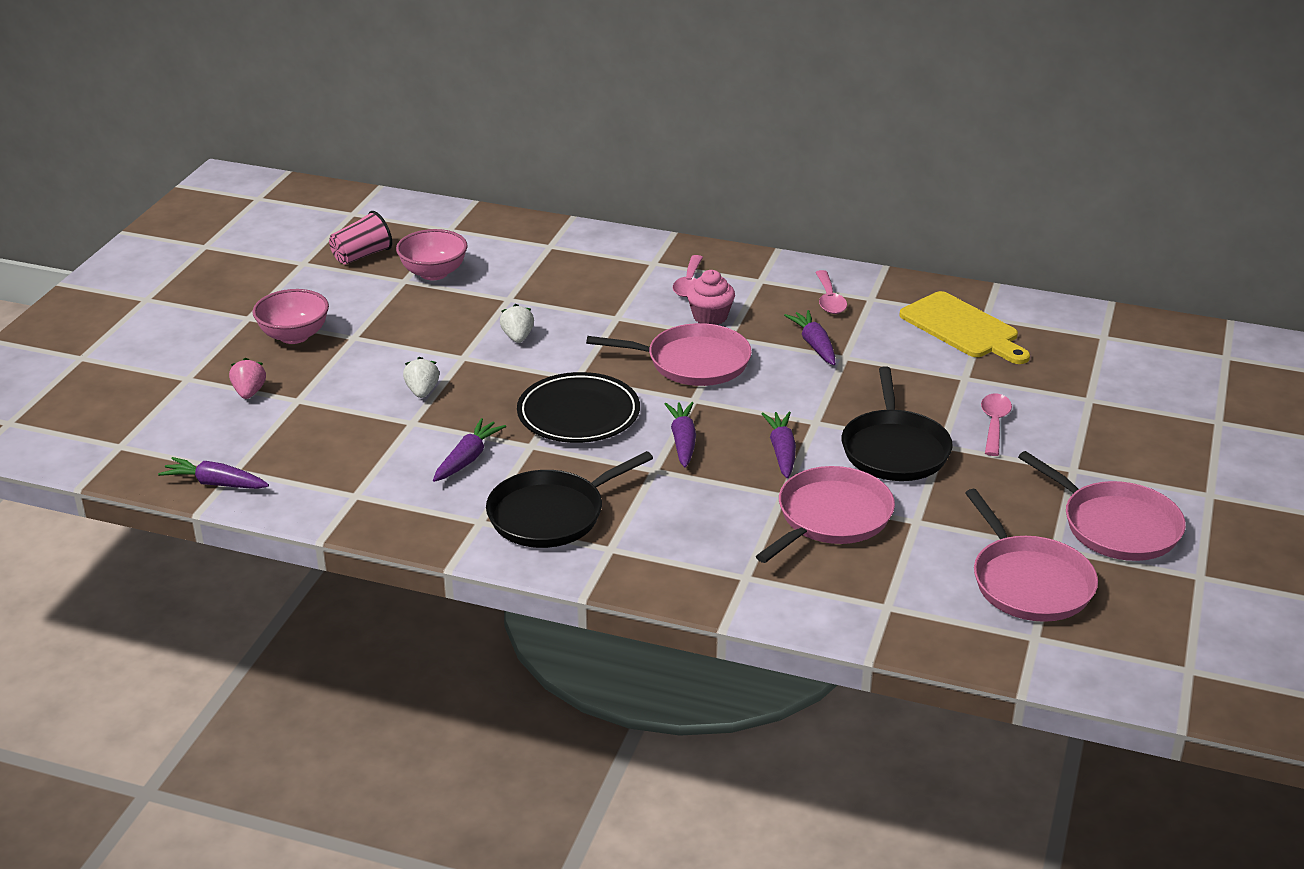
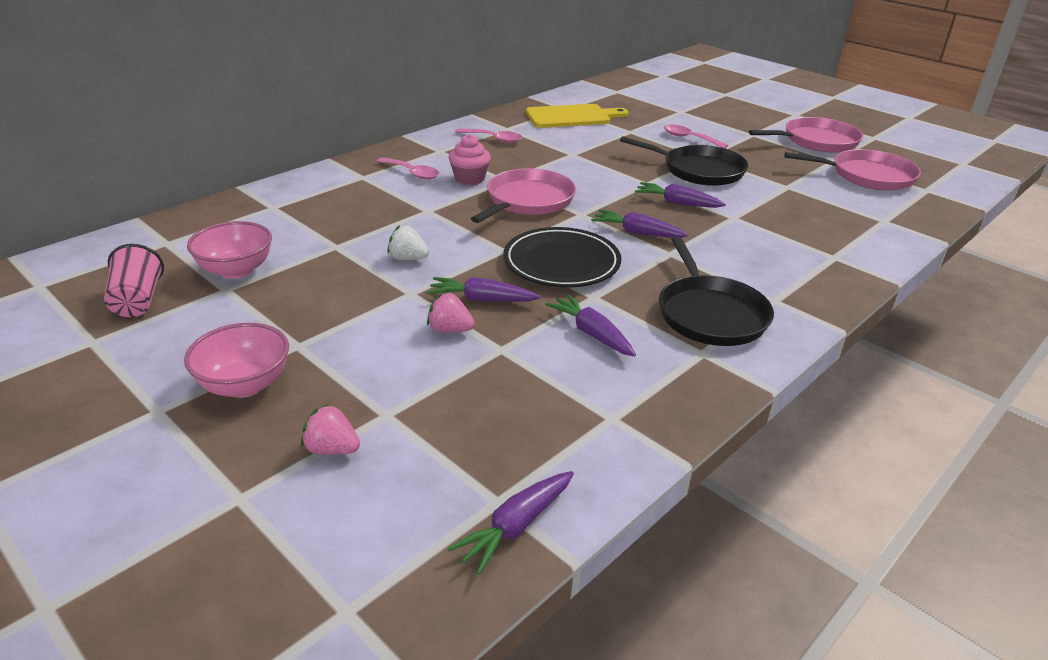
camera: 65 degrees left, 0 degrees up
white strawberry [403,357,439,398] -> pink strawberry [427,293,475,332]
pink pan [756,466,895,563] -> none
purple carrot [784,310,836,365] -> purple carrot moved to [427,277,541,302]

